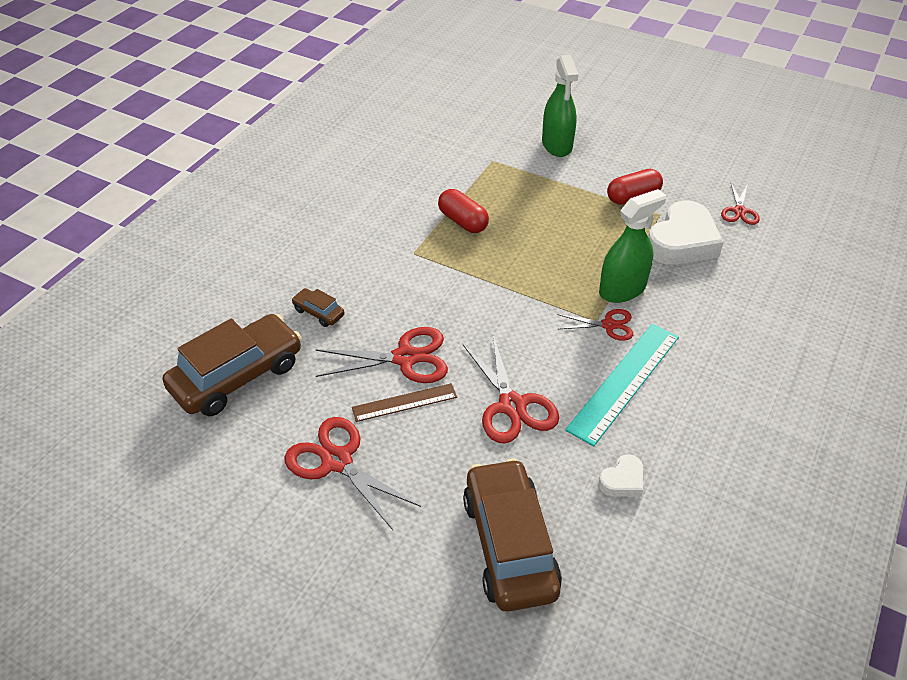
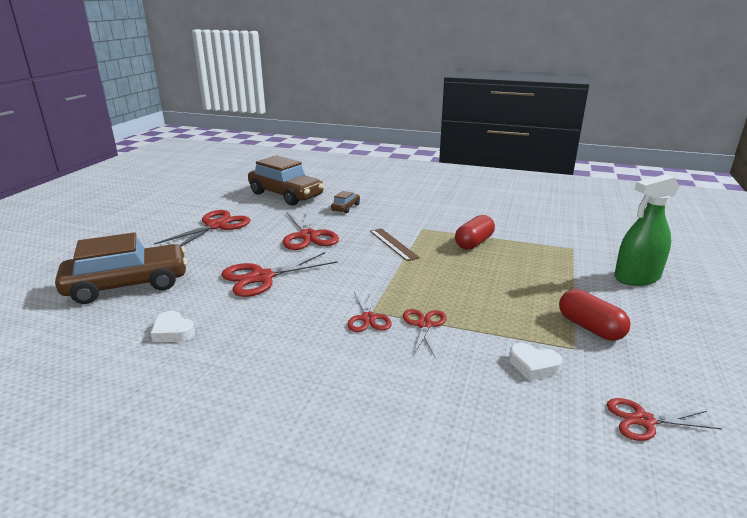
camera: 80 degrees right, 20 degrees down
brown ruler [352,383,457,422] -> brown ruler moved to [370,228,420,261]
turquoise ruler [565,324,679,446] -> none
green spray bottle [599,189,666,303] -> red scissors [403,309,446,357]
white heart [648,200,724,265] -> white heart [509,343,562,380], size x0.48

